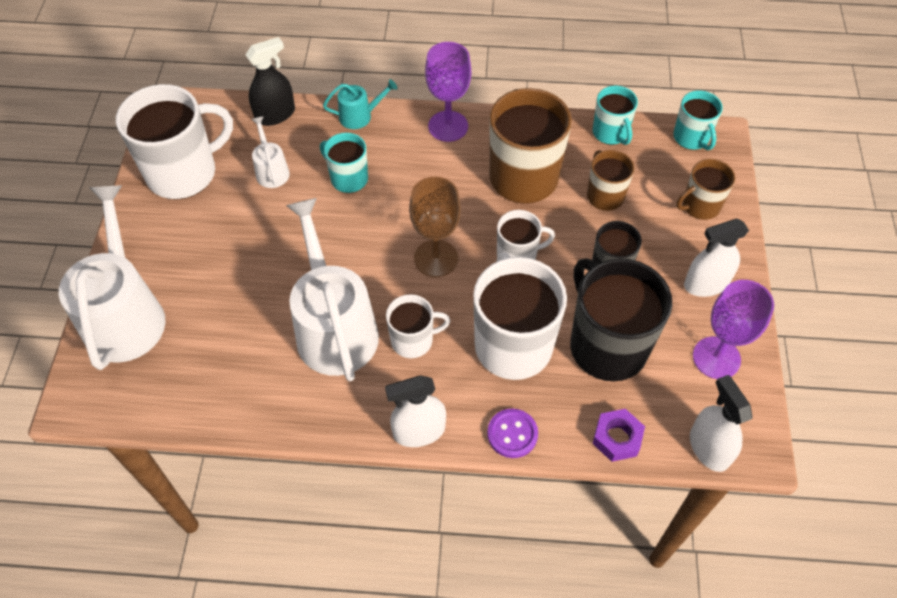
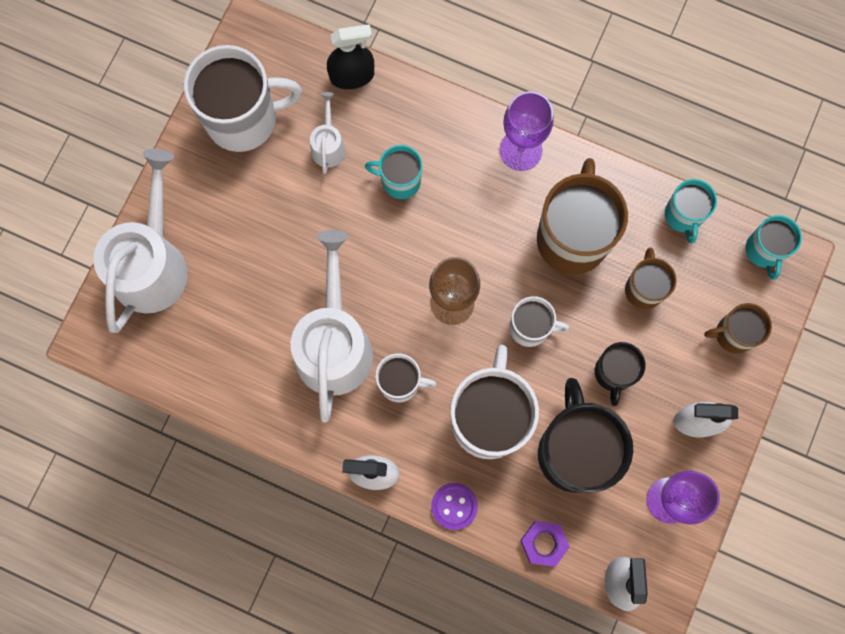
camera: 20 degrees right, 20 degrees up
turquoise mug [320,133,368,193] -> turquoise mug turned 45 degrees counterclockwise [365,145,423,199]
turquoise watering can [323,79,398,129] -> none

